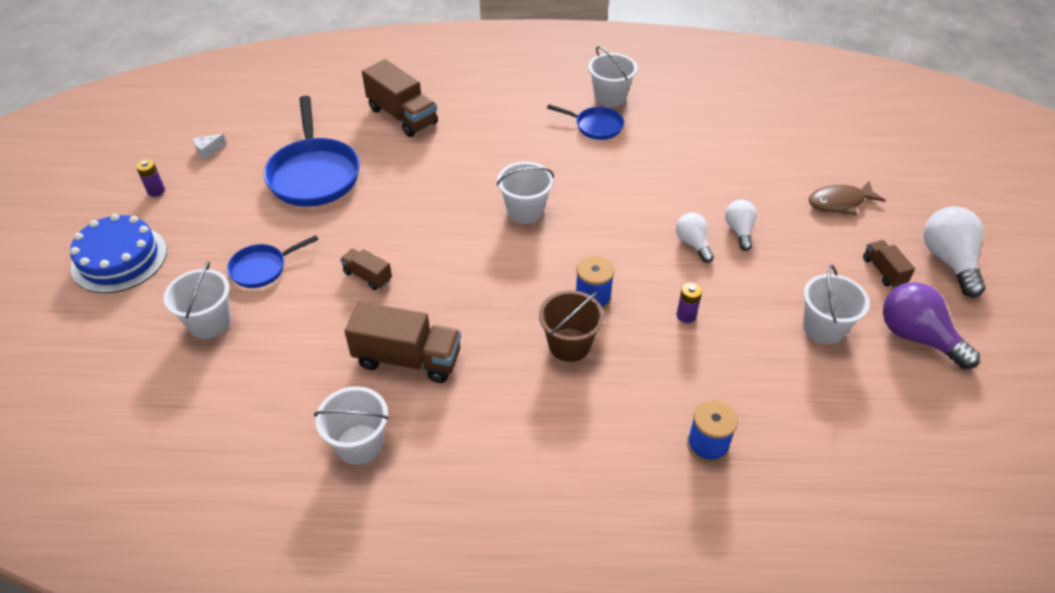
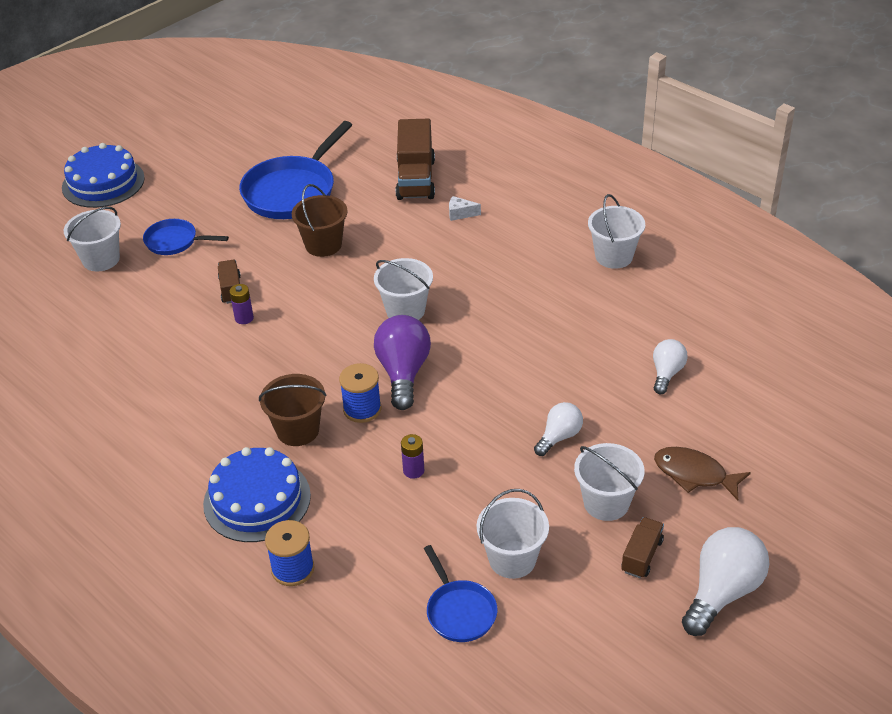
camera: 45 degrees right, 5 degrees down
purple battery [136,159,165,197] -> purple battery moved to [229,284,254,324]
white cheese [193,134,227,160] -> white cheese moved to [449,196,481,221]
white bucket [314,386,389,465] -> white bucket moved to [574,443,644,521]
brown truck [345,302,461,383] -> none
blue pan [547,105,624,140] -> blue pan moved to [424,545,497,642]
white light bulb [676,213,714,263] -> white light bulb moved to [653,339,688,394]
purple light bulb [883,282,980,369] -> purple light bulb moved to [374,315,431,410]
none -> blue cake [203,447,311,542]
none -> brown bucket [292,184,348,257]

